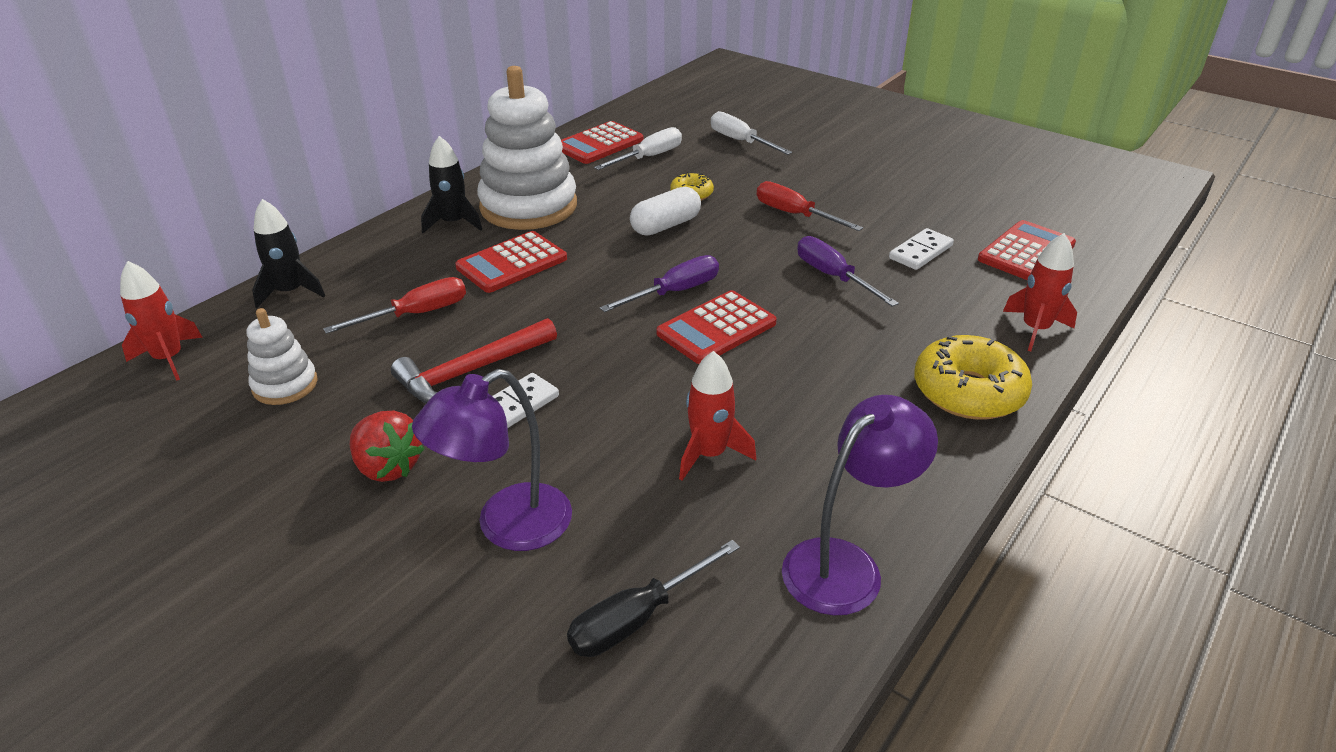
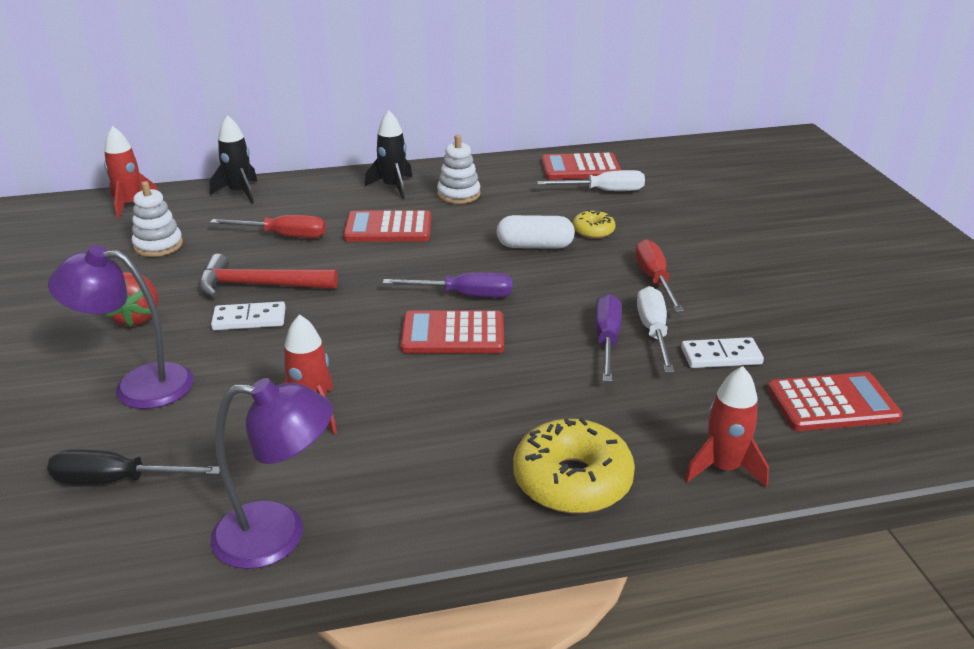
camera: 40 degrees right, 5 degrees down
white stacking toy [477,66,577,230] -> white stacking toy [437,135,481,204], size x0.49
white screwdriver [711,111,792,155] -> white screwdriver moved to [637,286,674,372]

